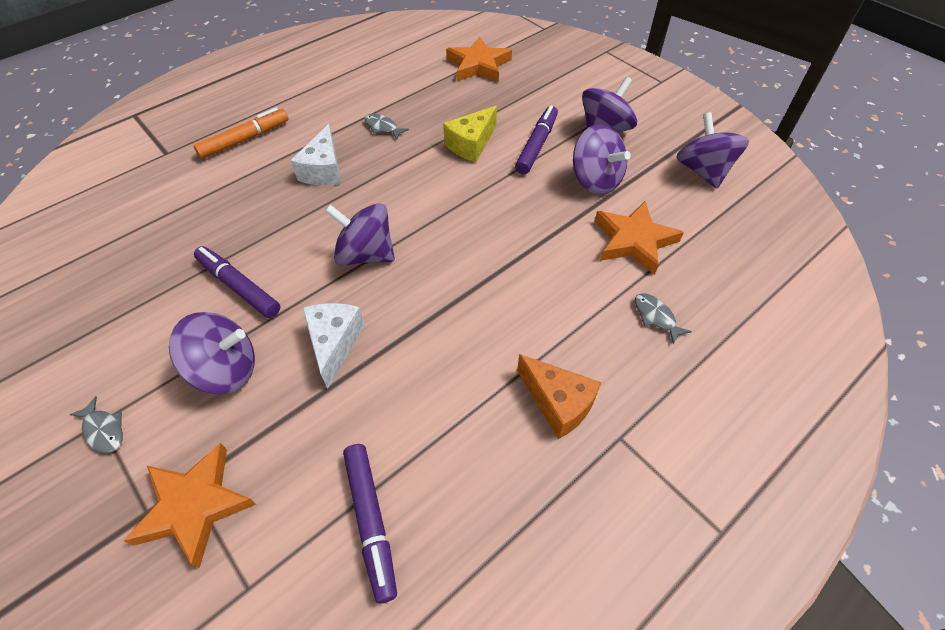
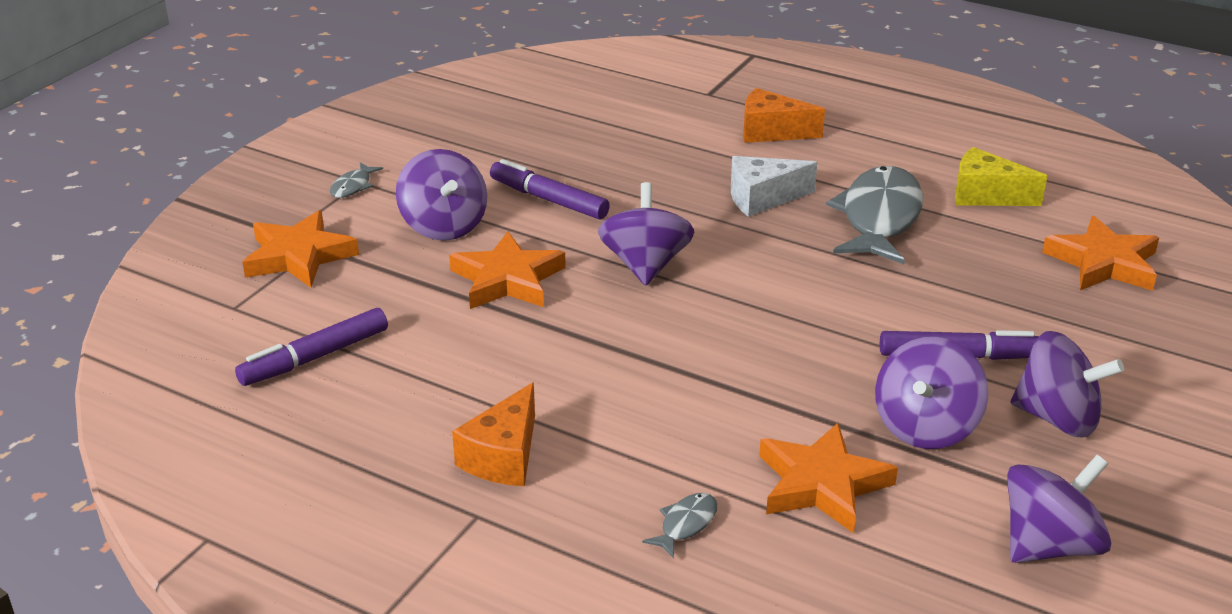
camera: 70 degrees right, 20 degrees down
orange marker [193,107,289,159] -> orange cheese [743,88,825,143]
purple marker [194,246,280,318] -> purple marker turned 75 degrees counterclockwise [490,159,610,219]
white cheese [303,303,364,389] -> orange star [449,231,566,309]
grey fish [365,114,409,140] -> grey fish [826,166,923,264], size x2.37
yellow cheese [443,106,497,162] -> yellow cheese moved to [955,147,1047,206]

